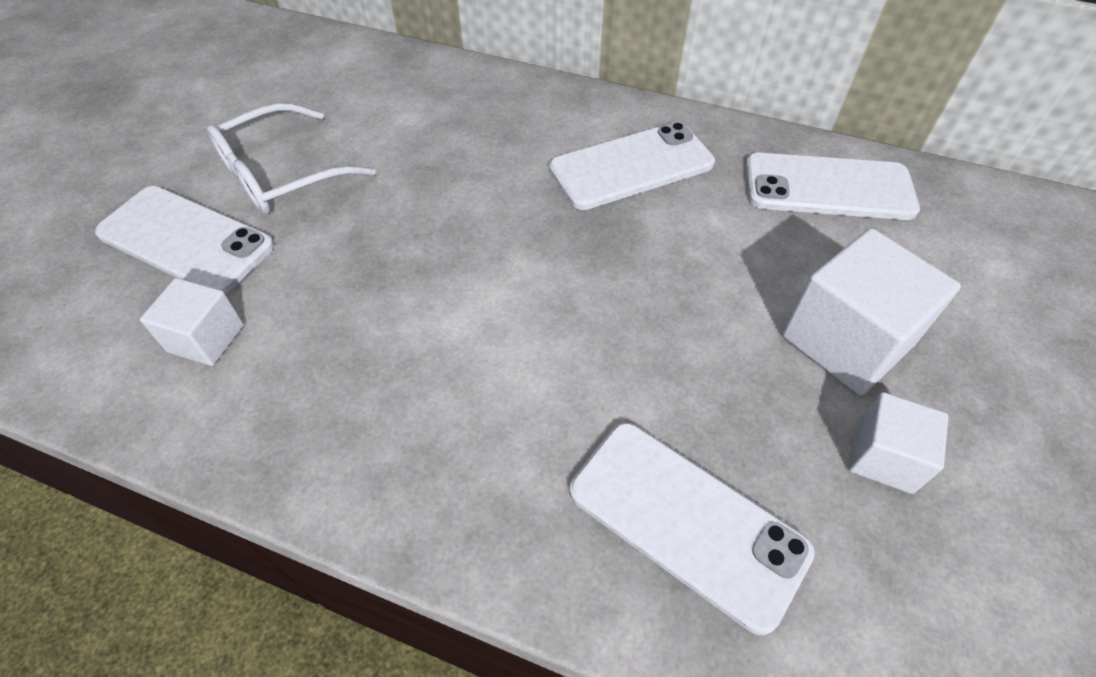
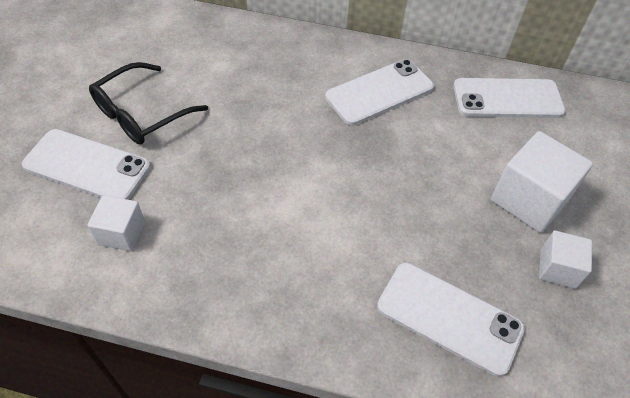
camera: 10 degrees left, 0 degrees up
white glasses [207,103,376,215] -> black glasses [89,62,208,144]

